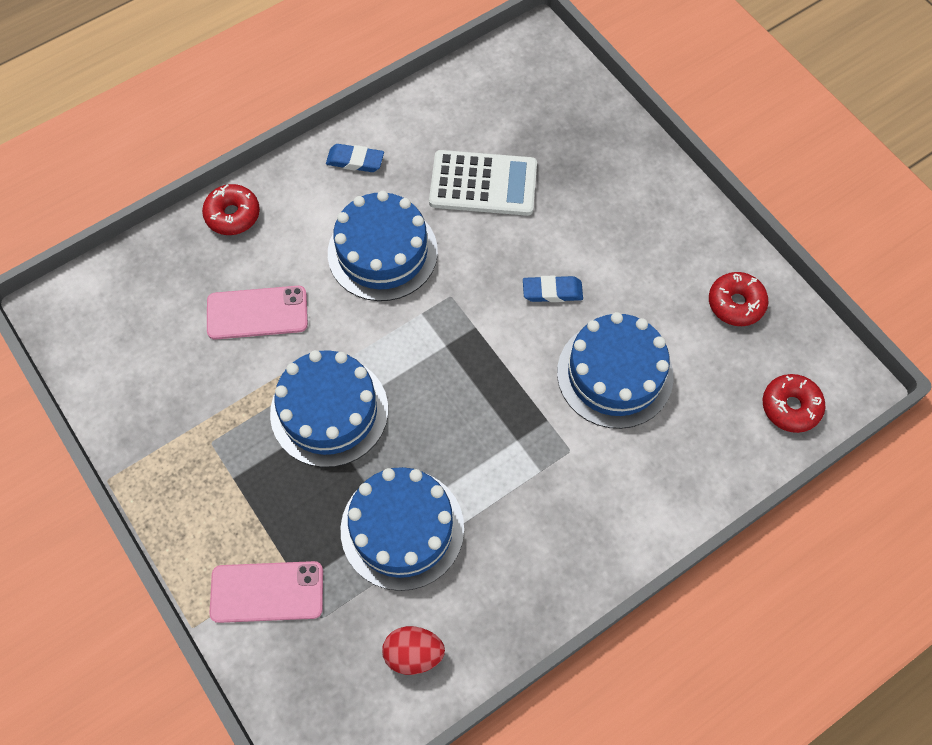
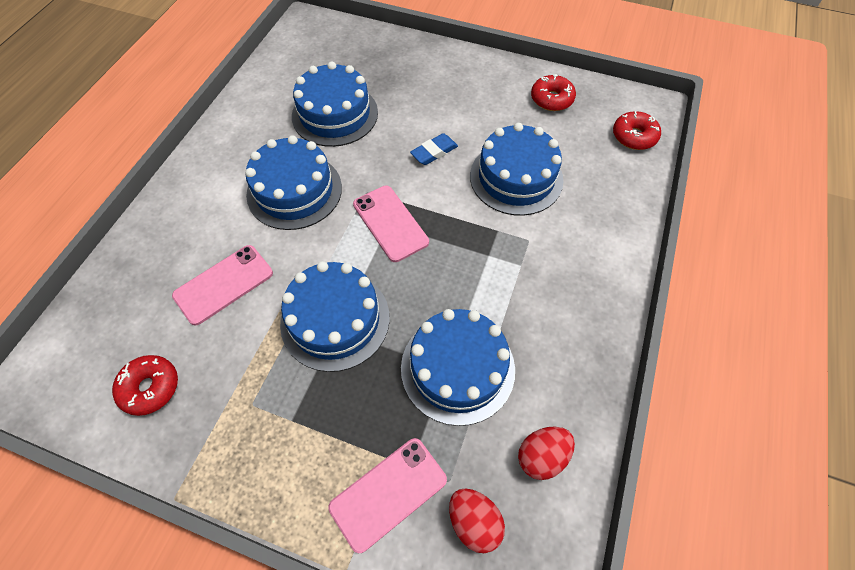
camera: 35 degrees left, 5 degrees down
red donut [202,184,260,235] -> red donut moved to [112,355,178,416]
blue eraser [326,144,384,172] -> none
white calculator [429,150,537,216] -> blue cake [292,61,378,147]
none -> pink phone [353,185,429,262]
none -> red egg [449,488,505,553]

